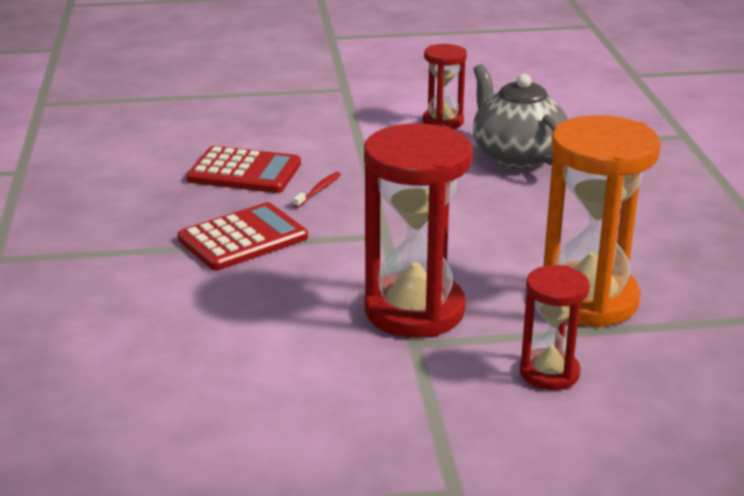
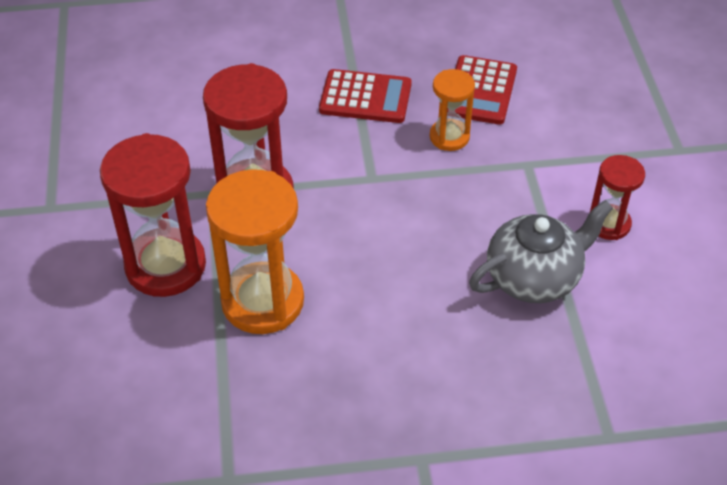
camera: 90 degrees right, 20 degrees up
red calculator [178,202,308,270] -> red calculator turned 45 degrees counterclockwise [319,69,412,123]
red toothbrush [293,172,341,208] -> orange hourglass [430,69,475,151]
red hourglass [520,265,590,390] -> red hourglass [100,133,206,297], size x1.82

